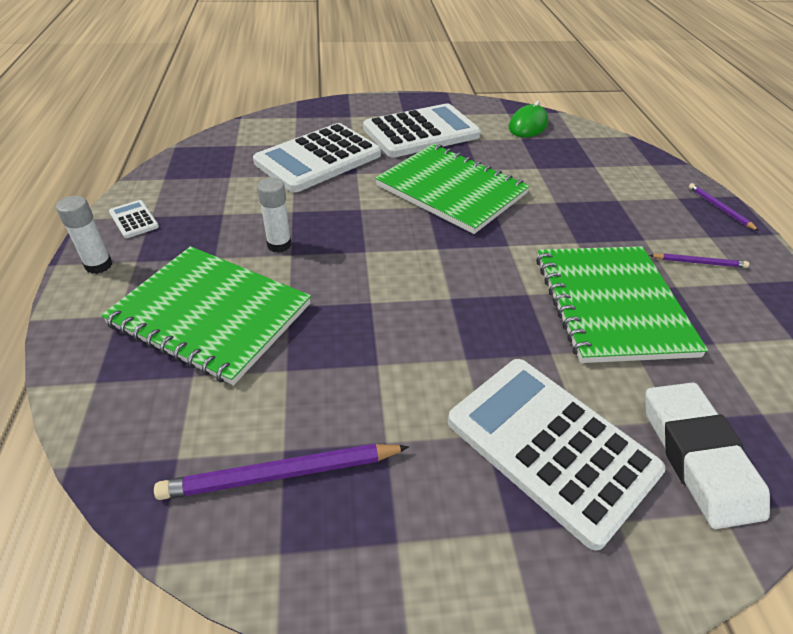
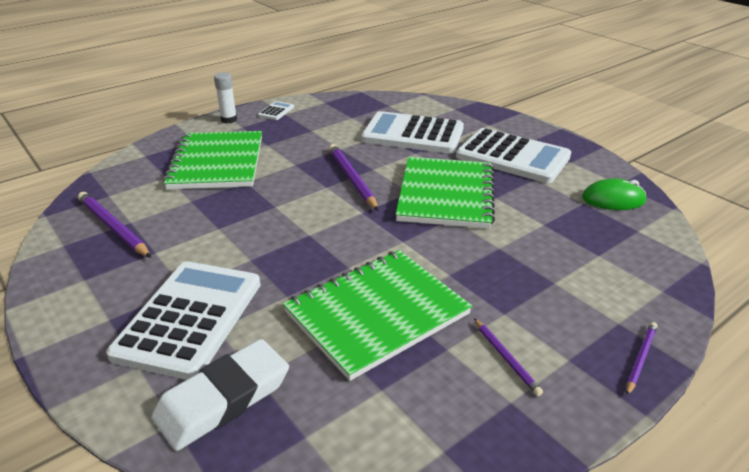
camera: 60 degrees right, 10 degrees down
white glue stick [257,178,291,253] -> none
none -> purple pencil [329,144,379,211]

